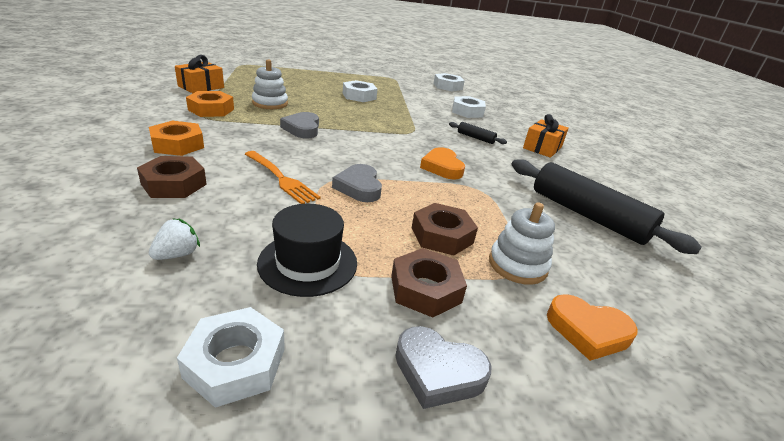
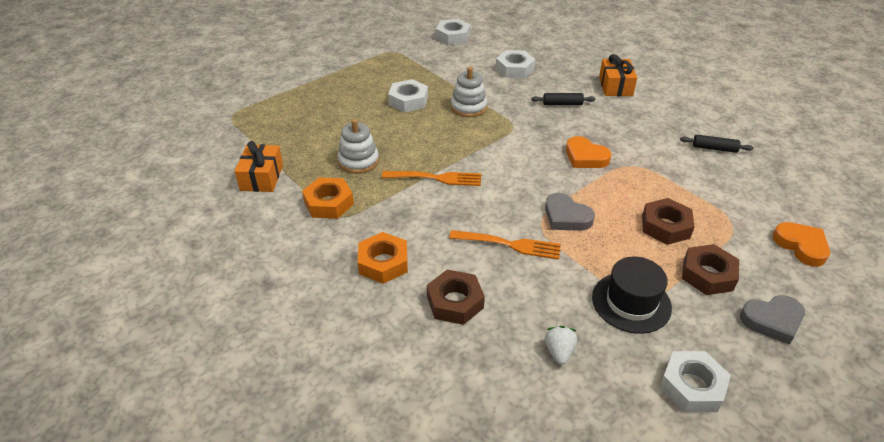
camera: 30 degrees left, 10 degrees up
grey heart [280,112,319,138] -> orange fork [382,171,481,186]
white stacking toy [489,202,555,285] -> white stacking toy moved to [451,67,487,117]
black rolling pin [512,159,702,254] -> black rolling pin [680,135,754,153], size x0.44
orange heart [547,294,638,361] -> orange heart turned 105 degrees counterclockwise [773,222,830,267]

